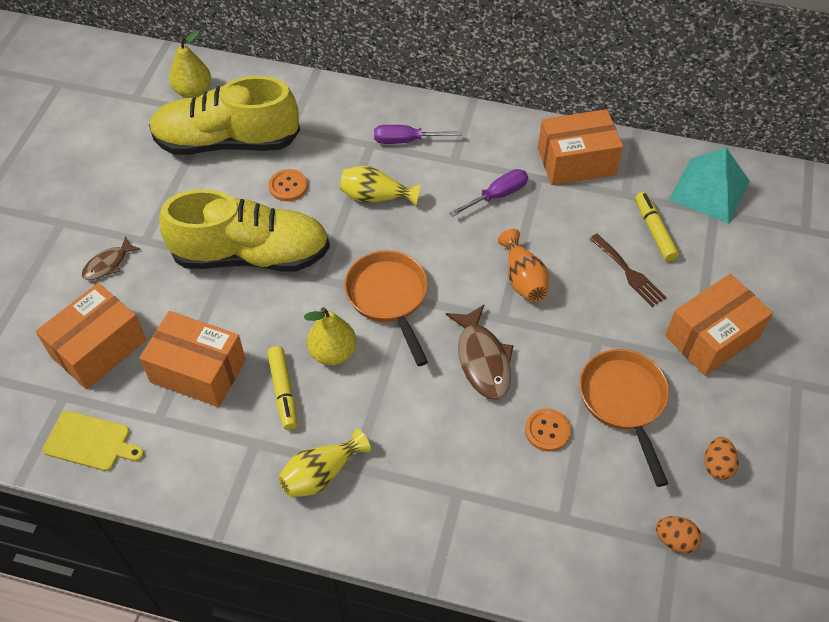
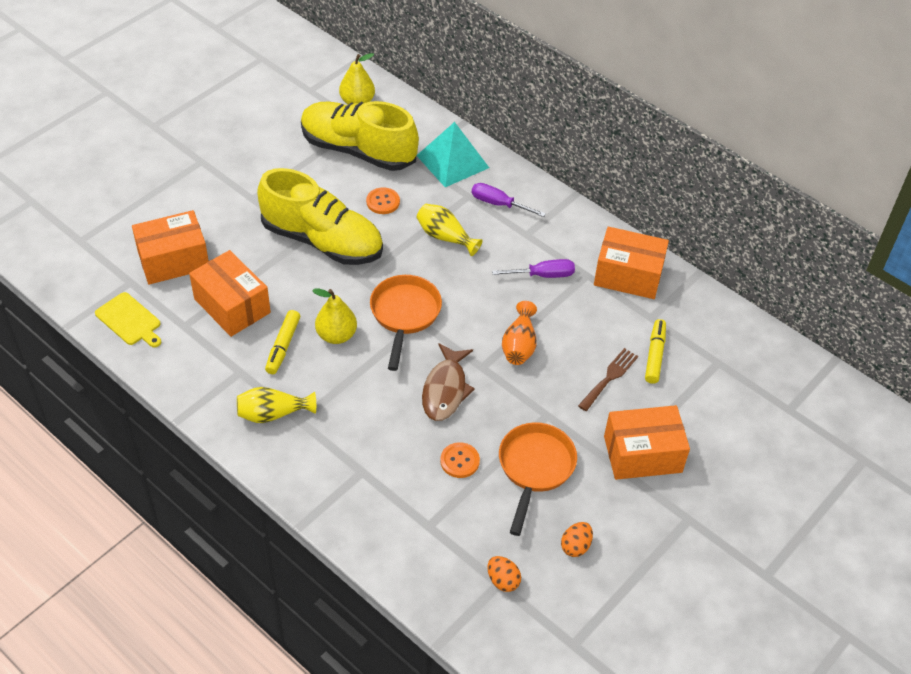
camera: 25 degrees right, 5 degrees down
brown fish [82,236,140,280] -> none
brown fork [589,234,666,307] -> brown fork turned 135 degrees counterclockwise [578,348,638,411]
turquoise pyramid [669,147,750,224] -> turquoise pyramid moved to [417,122,489,187]

